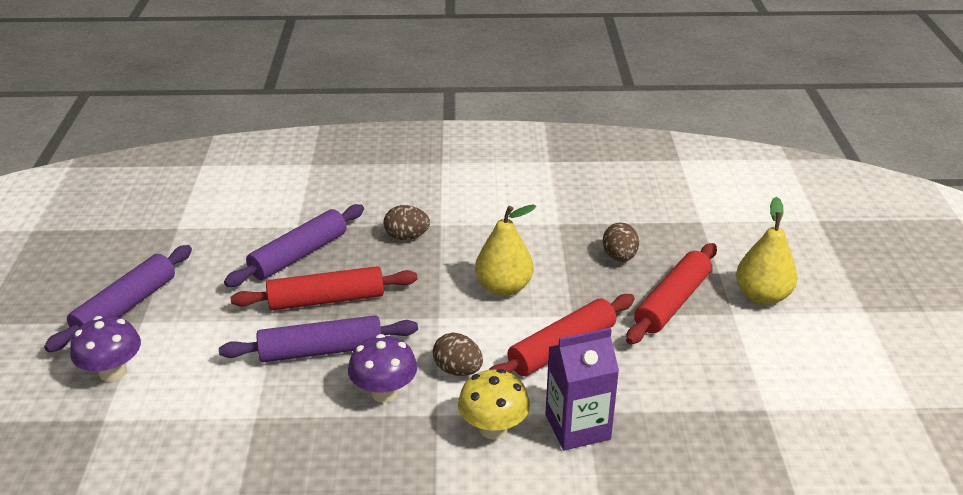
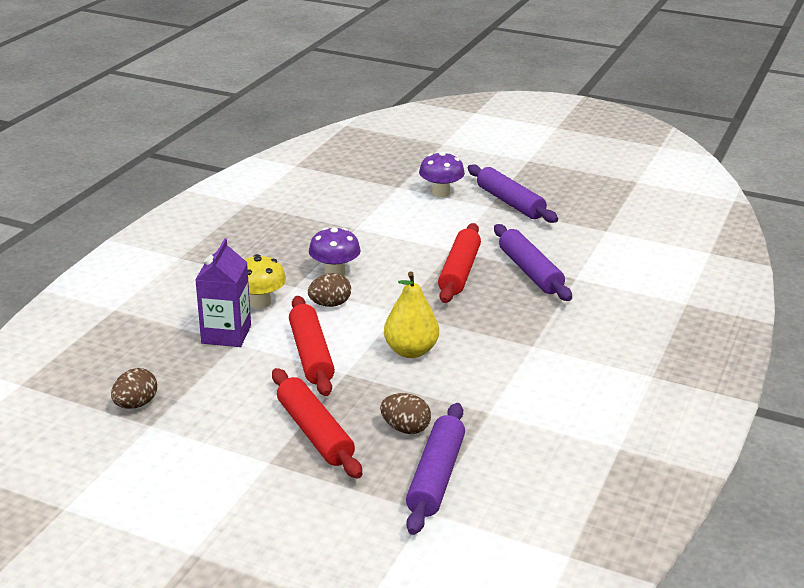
camera: 115 degrees right, 5 degrees down
purple rolling pin [219,315,418,362] -> purple rolling pin moved to [406,403,465,535]
brown egg [384,205,430,240] -> brown egg moved to [111,368,157,409]
yellow pear [736,197,798,305] -> none

